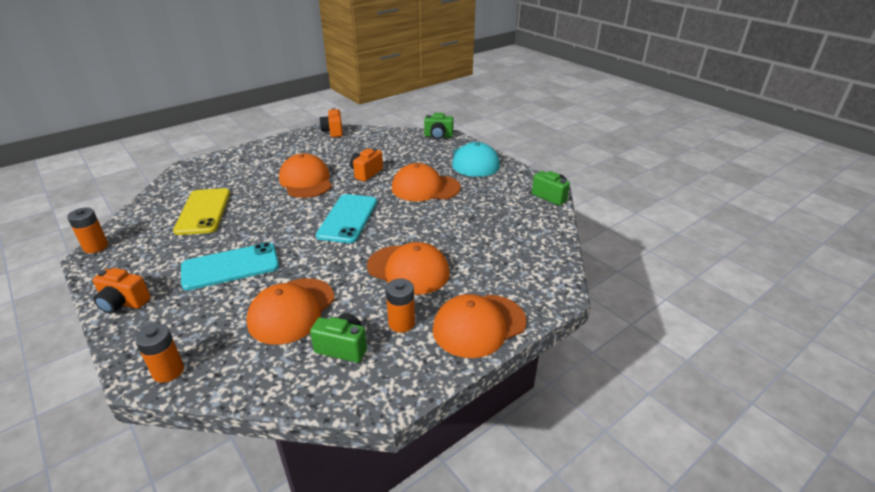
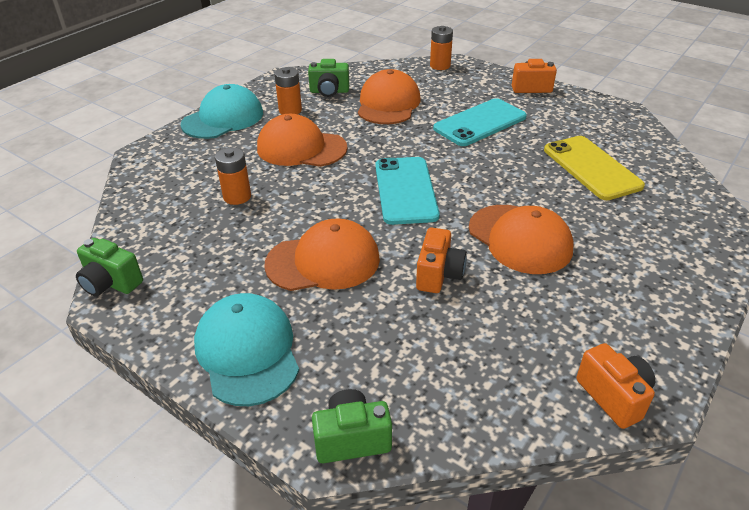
camera: 165 degrees right, 5 degrees up
orange battery [67,208,108,253] -> orange battery moved to [215,147,251,205]
orange cap [432,294,526,358] -> turquoise cap [180,84,263,139]

